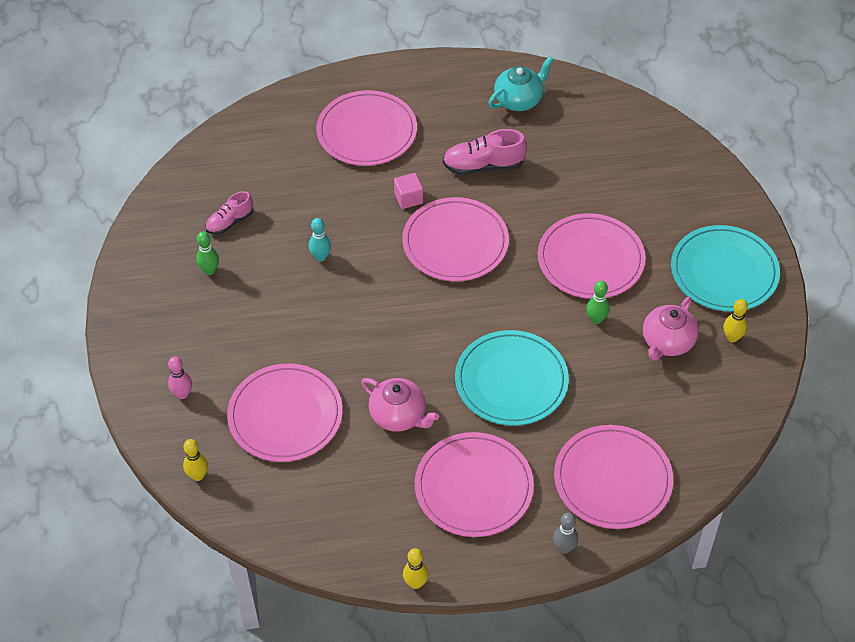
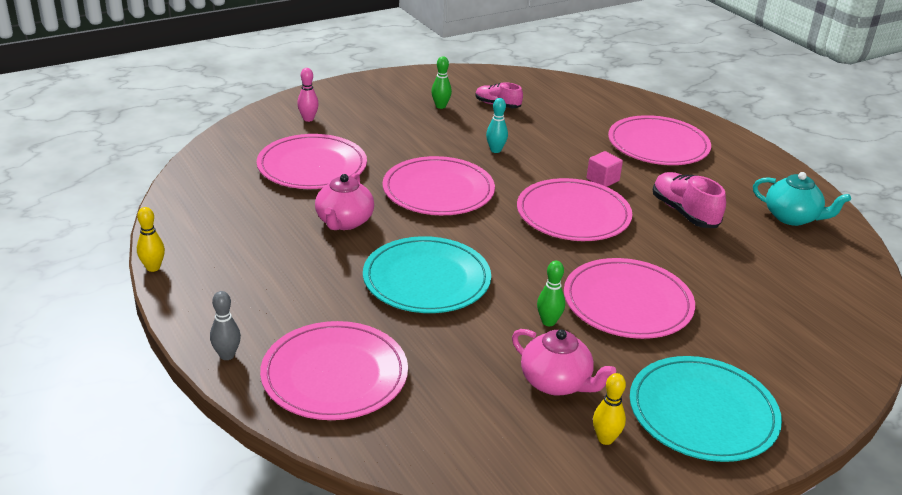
camera: 65 degrees right, 20 degrees down
yellow bowling pin [183,439,208,481] -> none
pink plate [415,432,534,537] -> pink plate moved to [383,156,495,215]
pink teapot [643,297,699,361] -> pink teapot turned 150 degrees counterclockwise [512,329,616,396]

